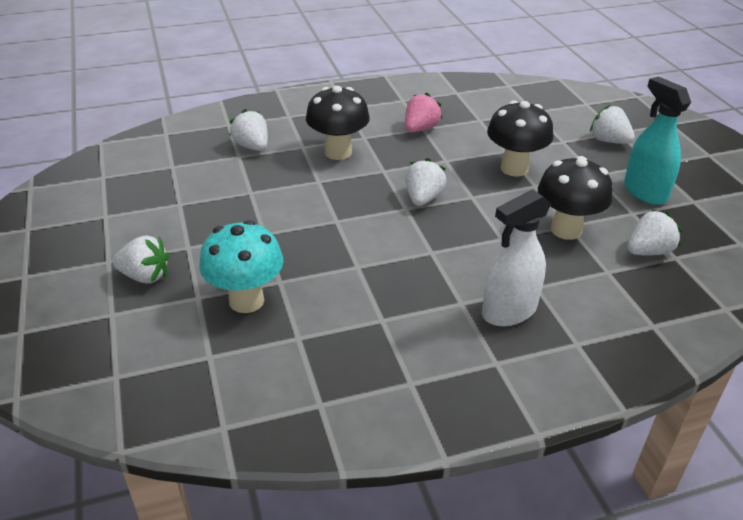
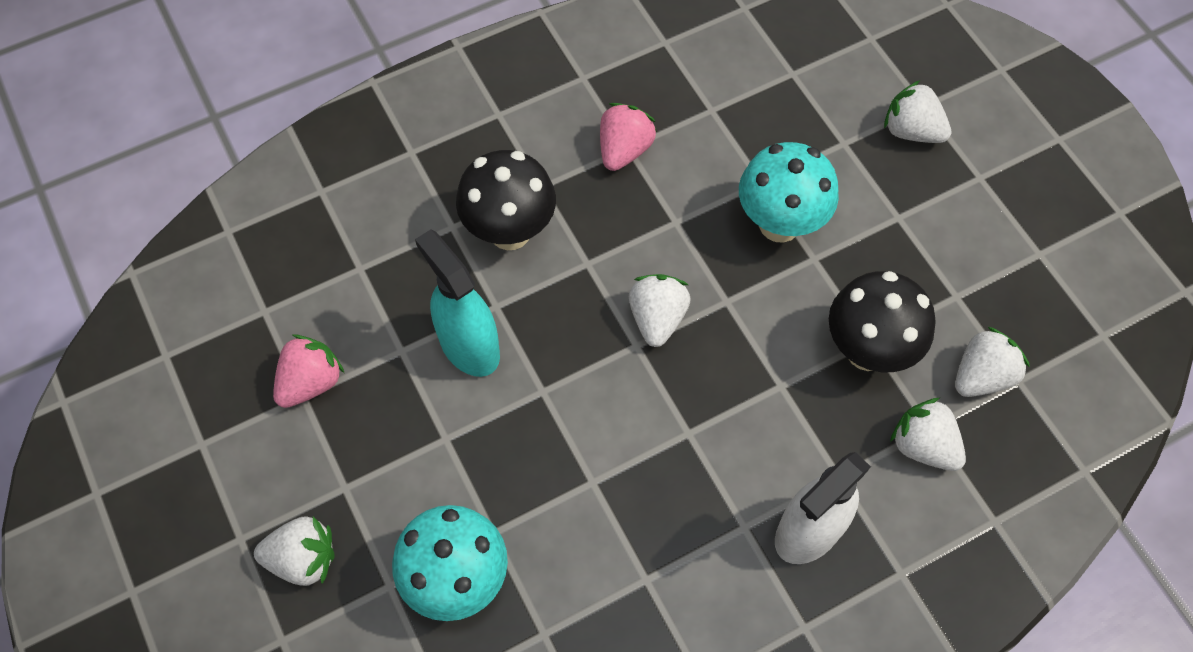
camera: 10 degrees left, 25 degrees up
white strawberry [229,109,268,151] -> white strawberry moved to [890,398,966,471]
black mushroom [487,101,553,177] -> turquoise mushroom [739,142,839,243]
turquoise spray bottle [624,77,691,205] -> turquoise spray bottle moved to [415,229,500,377]
none -> pink strawberry [273,335,344,408]

